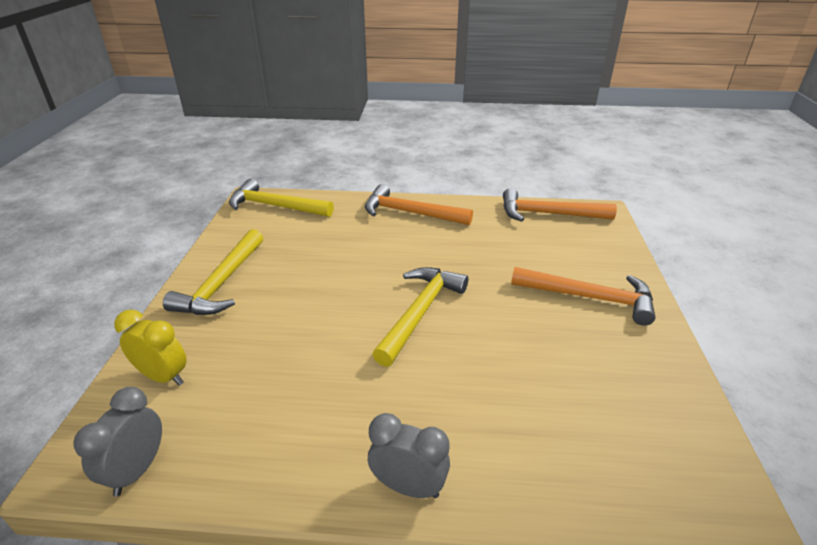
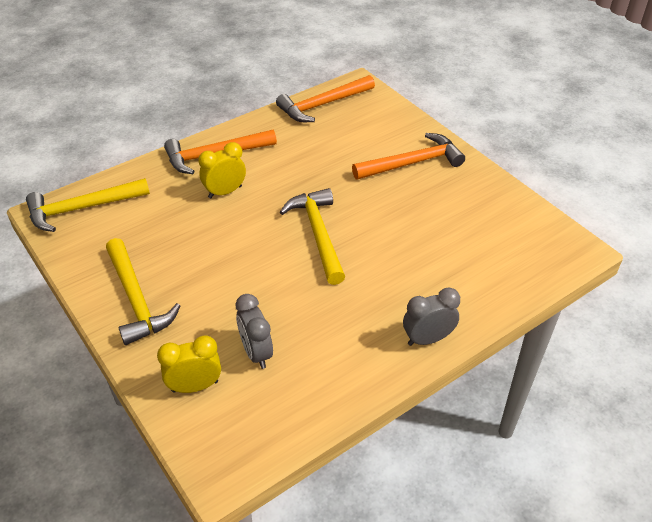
camera: 40 degrees left, 10 degrees up
grey clock [73,387,162,497] -> grey clock moved to [235,294,273,369]
none -> yellow clock [198,142,246,198]

